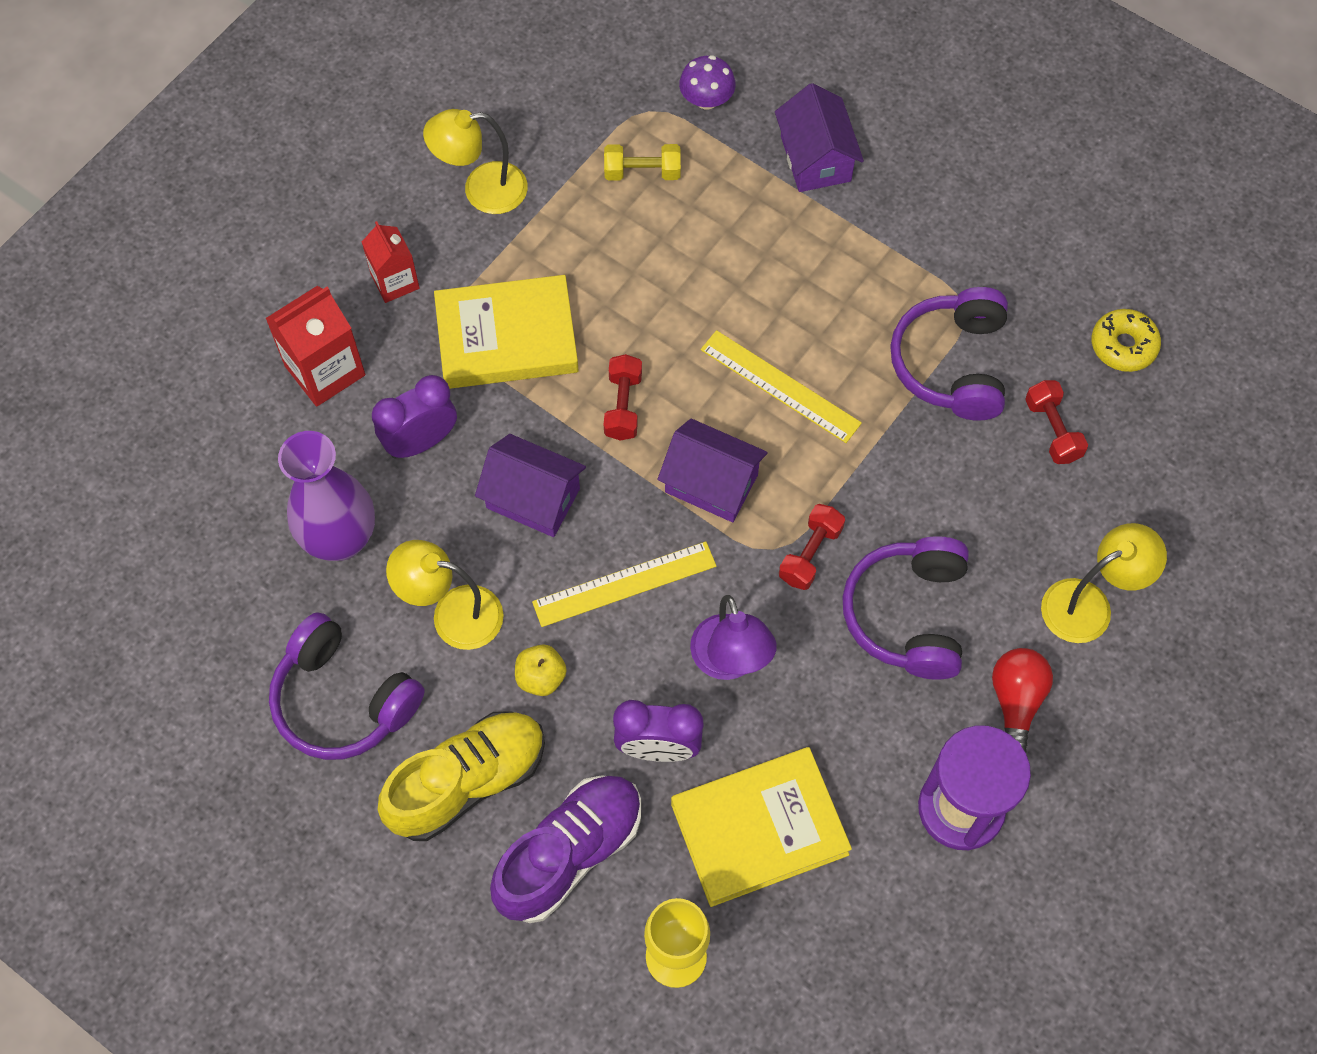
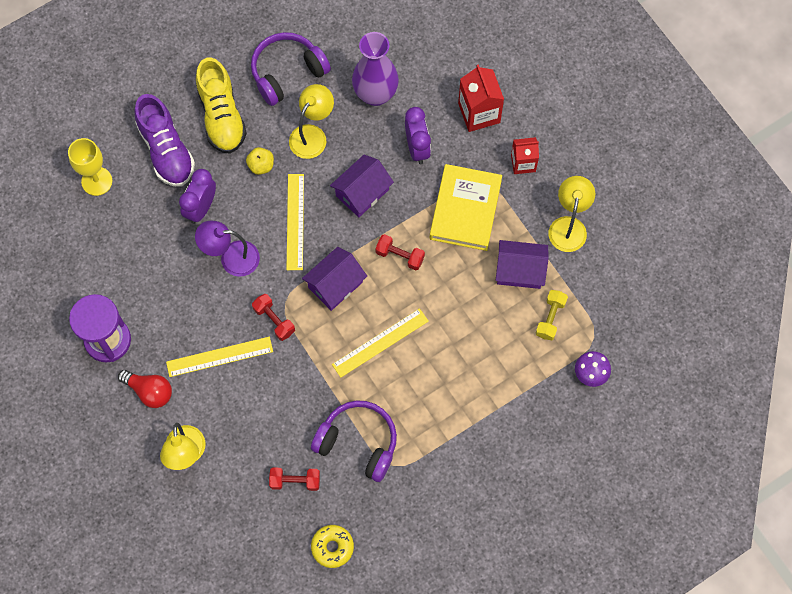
camera: 110 degrees right, 5 degrees up
yellow book [671,747,852,907] -> none
purple house [775,83,864,192] -> purple house moved to [496,240,549,289]
purple headphones [843,536,969,680] -> yellow ruler [166,337,273,377]

